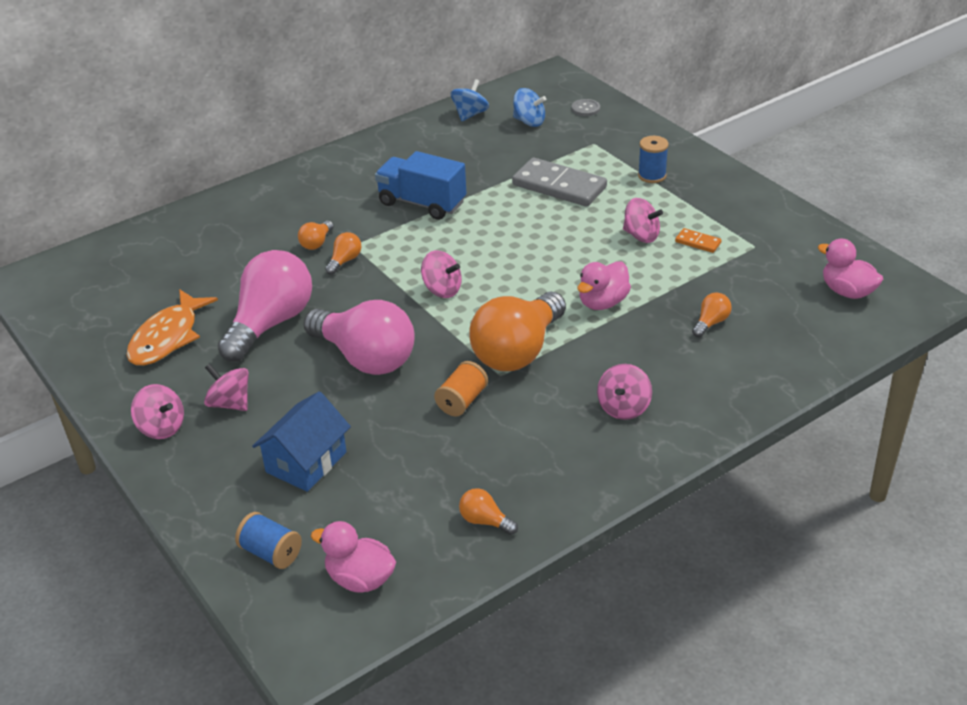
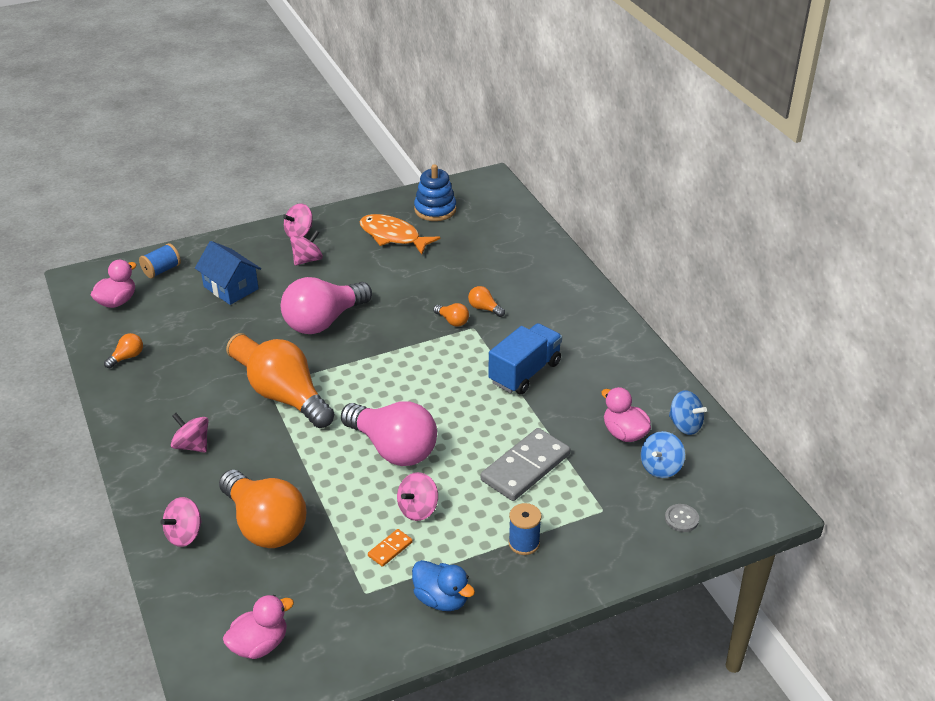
camera: 100 degrees right, 0 degrees up
pink light bulb [217,250,312,362] -> pink light bulb moved to [341,402,437,466]
pink spinning top [421,251,462,298] -> pink spinning top moved to [160,497,202,547]
pink duck [577,261,631,310] -> pink duck moved to [601,387,651,442]
orange light bulb [692,293,732,337] -> orange light bulb [219,470,307,548], size x2.40
none -> blue duck [412,560,475,611]
none -> blue stacking toy [414,164,456,221]

